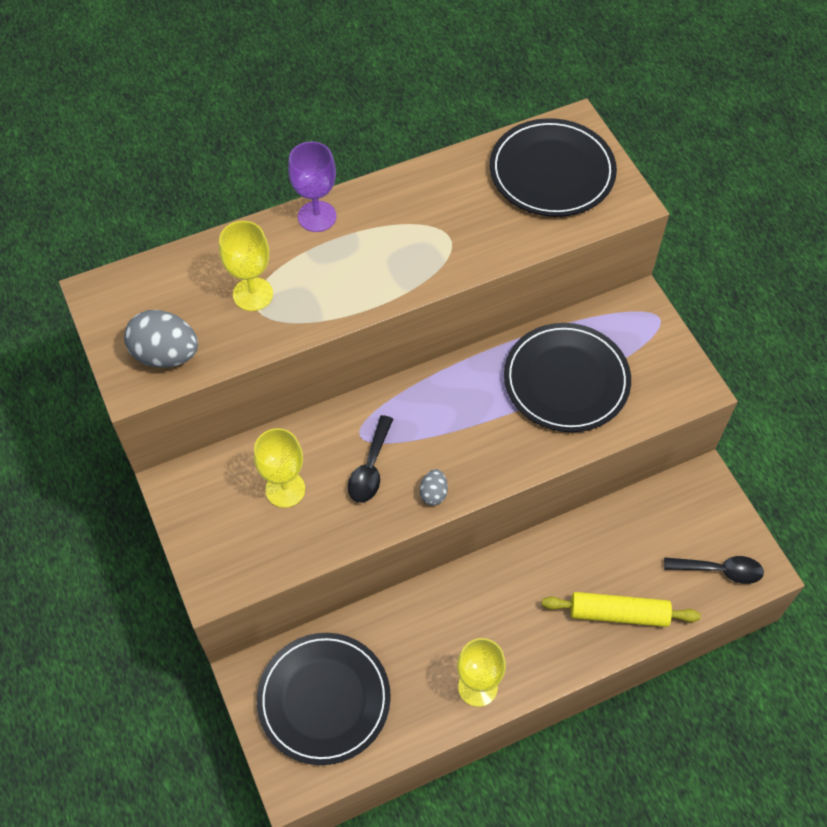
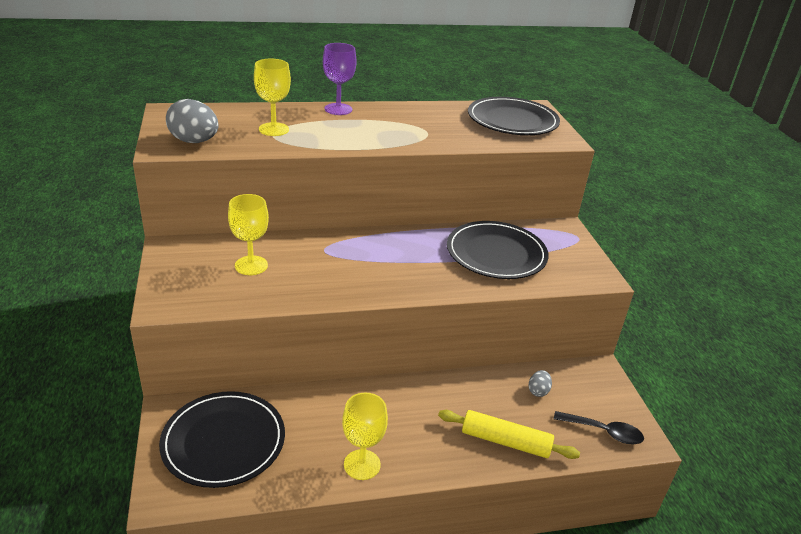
camera: 10 degrees right, 25 degrees down
black spoon [348,415,393,503] -> none
grey egg [420,469,448,506] -> grey egg moved to [529,370,552,397]

